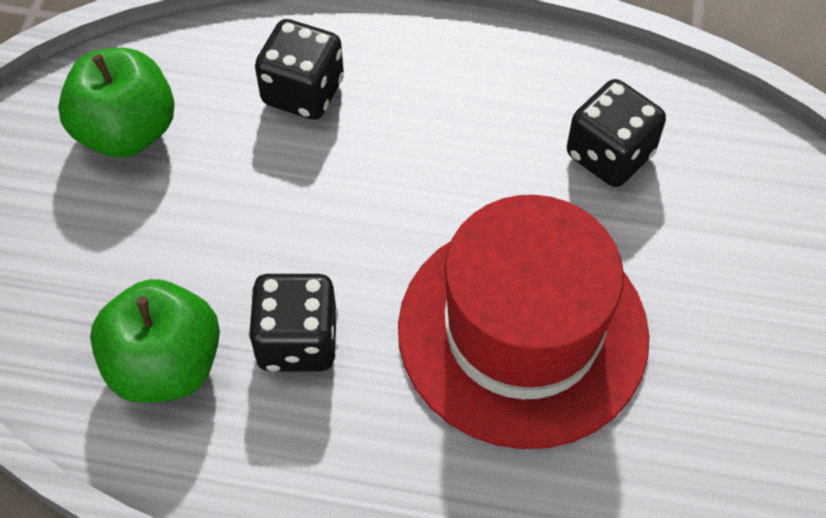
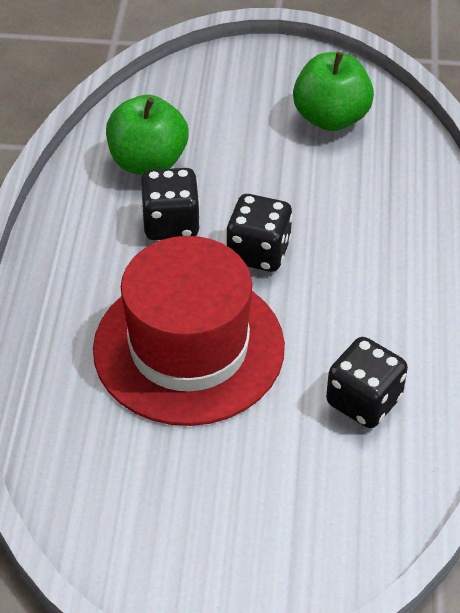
camera: 85 degrees right, 10 degrees down
black dice [255,19,344,120] -> black dice moved to [227,194,293,272]

